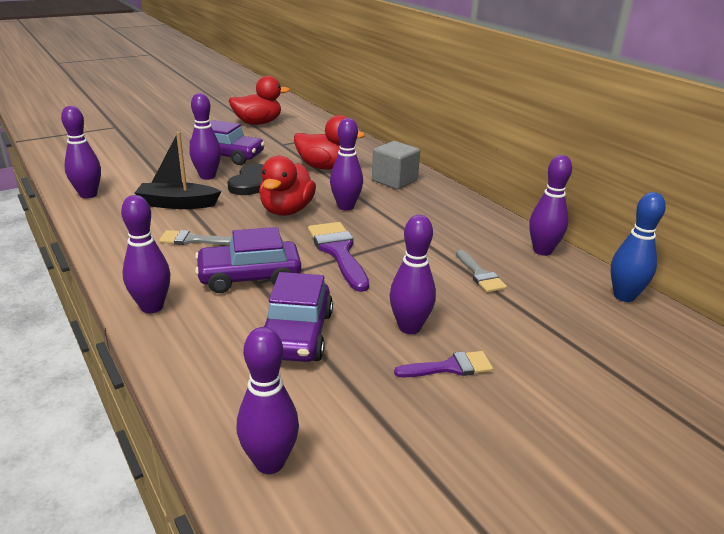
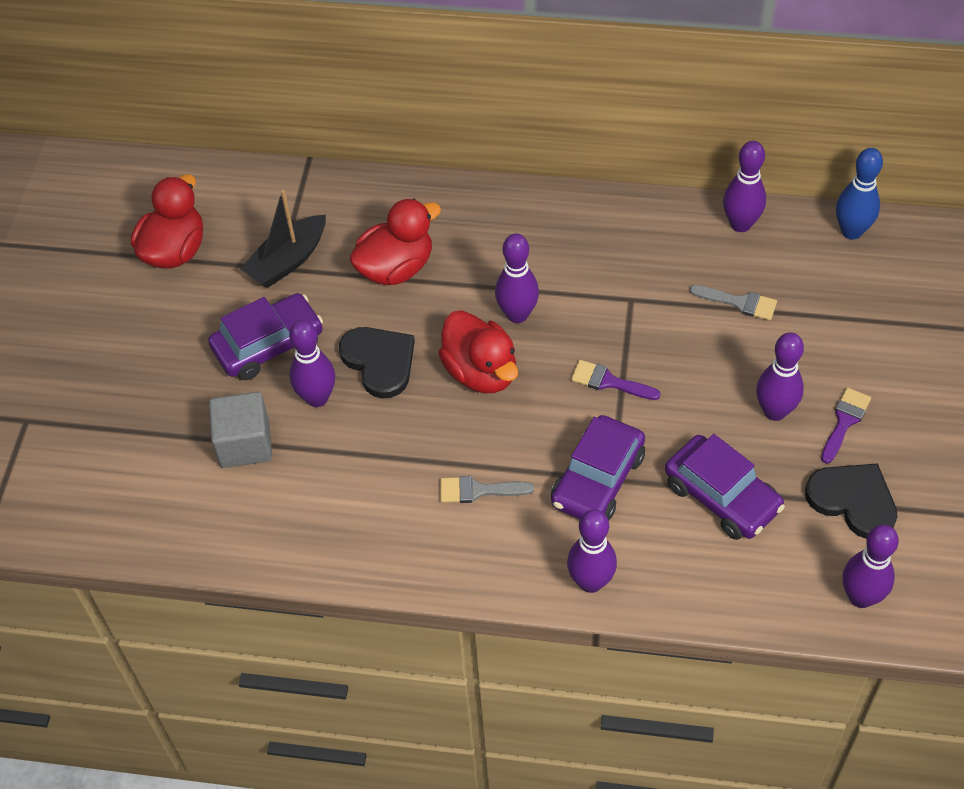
camera: 45 degrees left, 25 degrees up
purple bowling pin [61,106,101,199] -> none
black boat [135,132,221,209] -> black boat moved to [240,190,326,288]
grey brush [159,230,232,245] -> grey brush turned 45 degrees clockwise [441,476,534,503]
purple brush [308,222,369,292] -> purple brush [571,360,661,400], size x0.59
grey cube [372,141,420,190] -> grey cube moved to [209,392,272,468]
none -> black heart [805,463,898,539]

